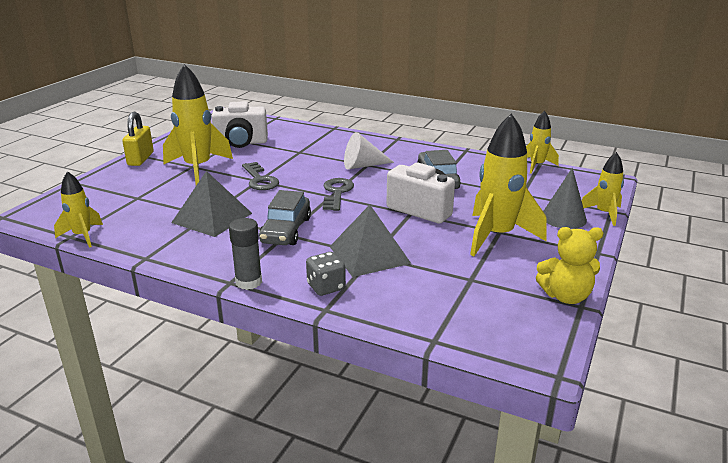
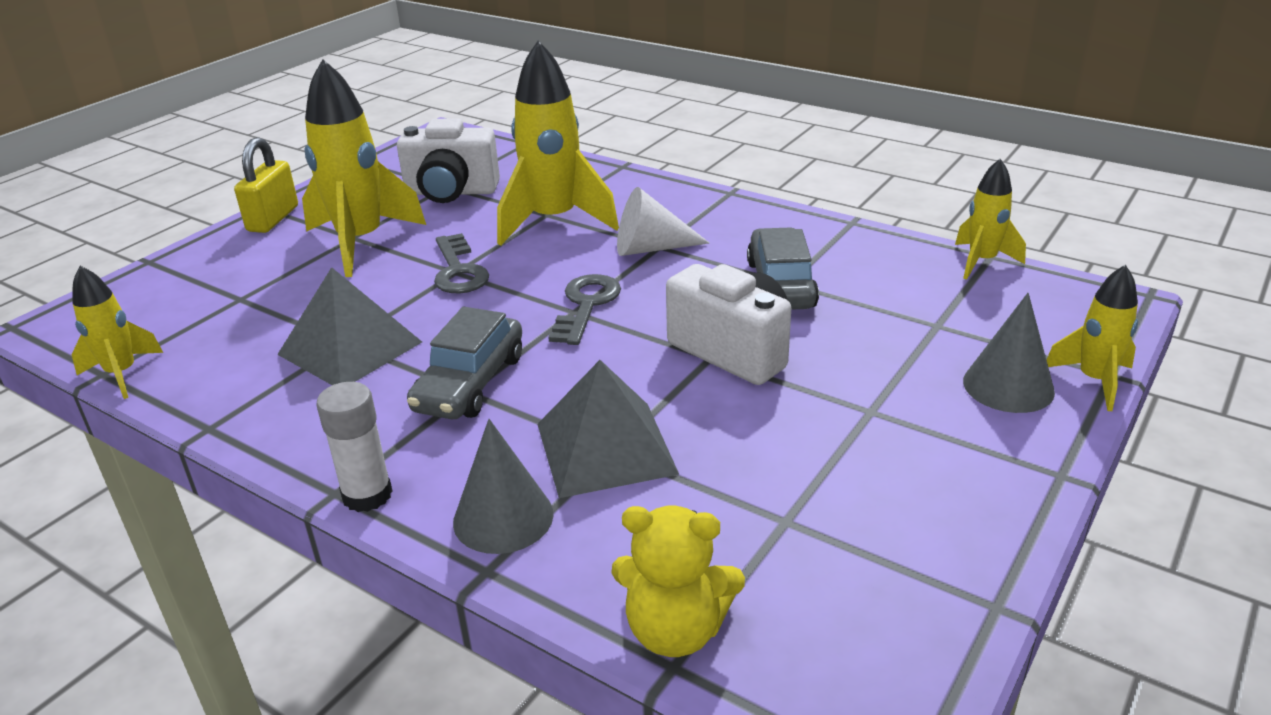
camera: 10 degrees right, 5 degrees up
grey glue stick [229,218,262,290] -> white glue stick [317,382,392,512]
grey dice [306,252,346,296] -> grey cone [453,419,553,554]
yellow rocket [470,113,546,256] -> yellow rocket moved to [497,41,619,245]
yellow teddy bear [536,227,603,304] -> yellow teddy bear moved to [611,505,745,657]

